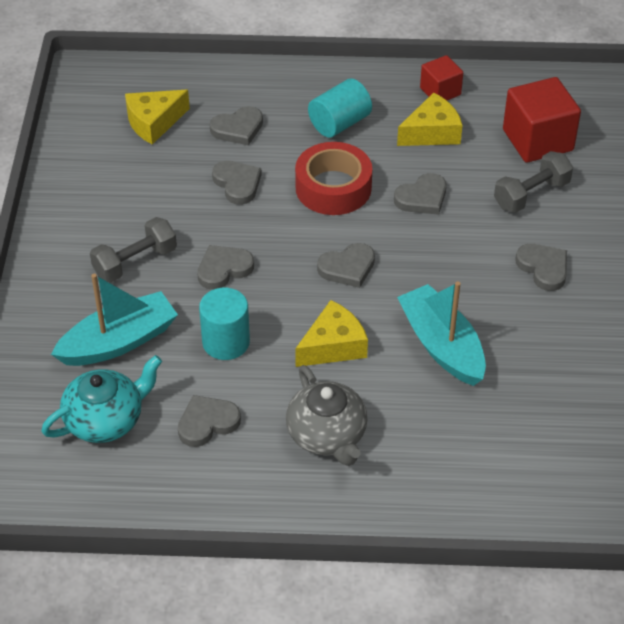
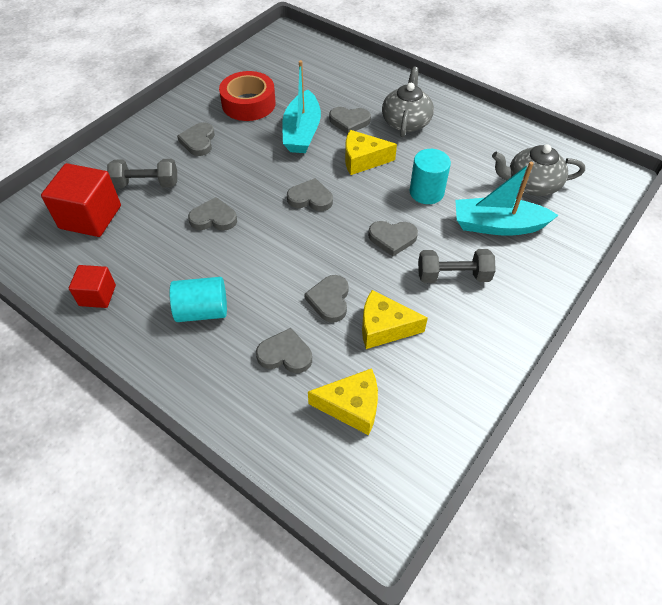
camera: 145 degrees left, 5 degrees up
turquoise teapot [41,355,162,443] -> grey teapot [492,144,585,196]
grey heart [178,395,241,447] -> grey heart moved to [329,107,371,134]
red tape [295,142,372,215] -> red tape moved to [219,71,276,121]
yellow cheese [397,92,462,146] -> yellow cheese moved to [362,290,428,349]

